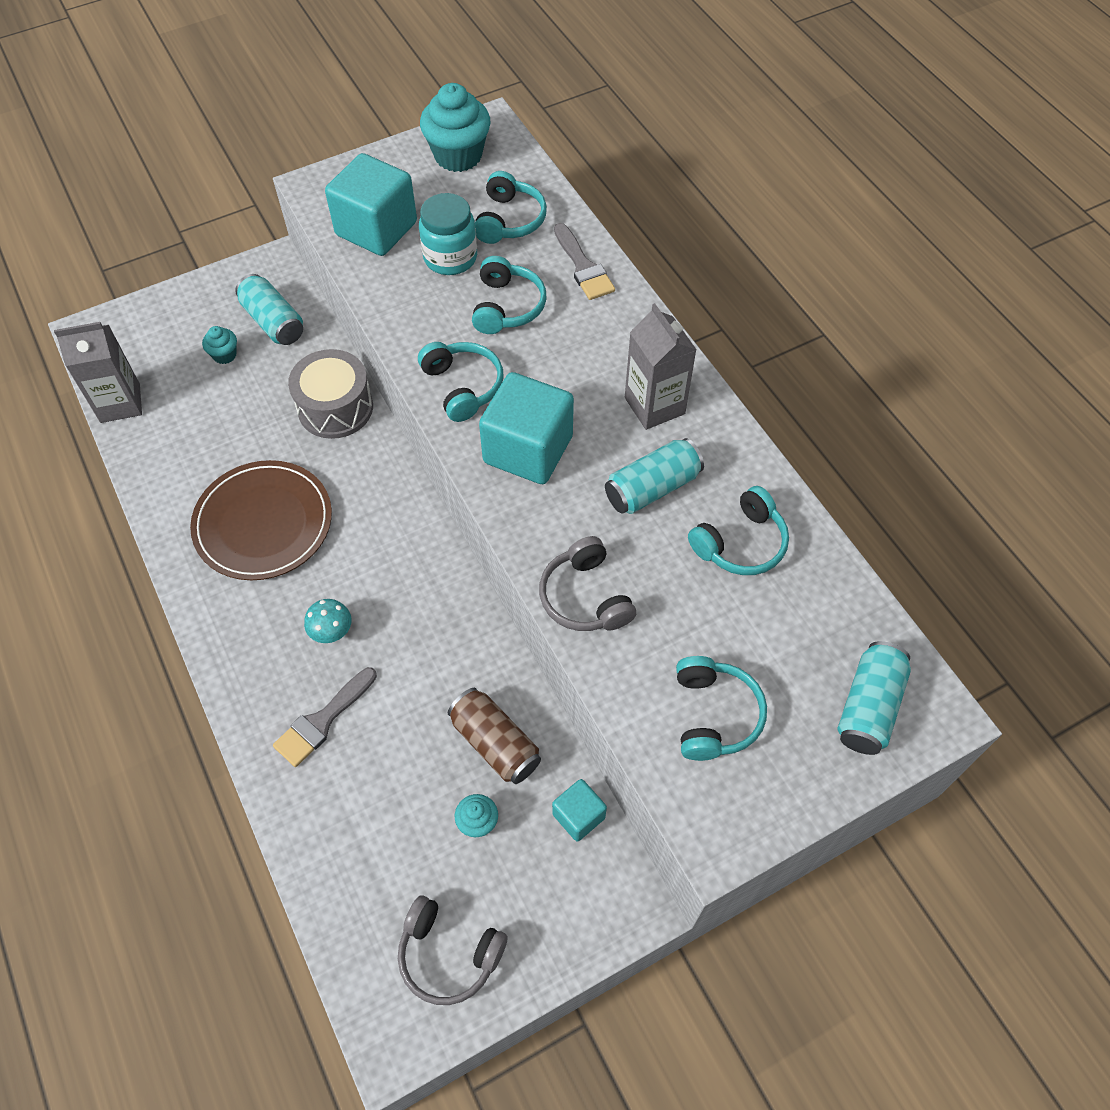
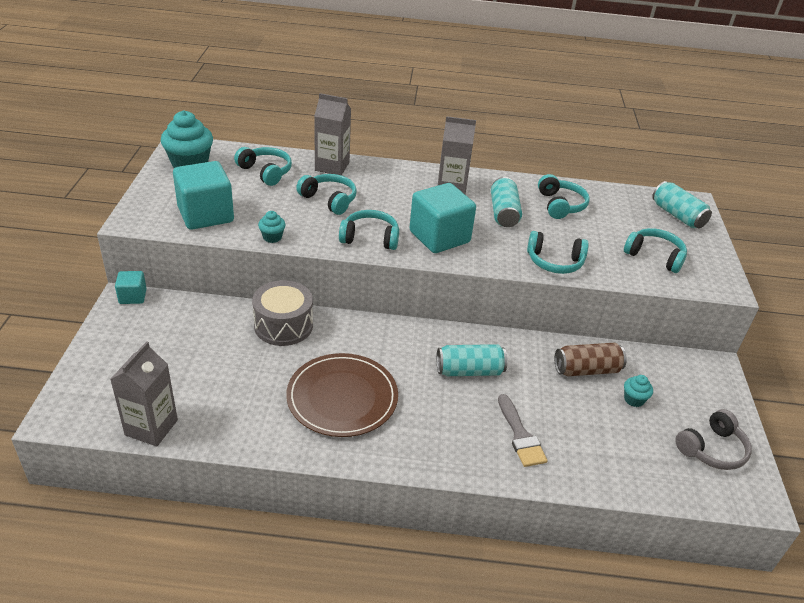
camera: 60 degrees left, 20 degrees down
turquoise cupcake [202,326,237,364] -> turquoise cupcake moved to [258,211,286,243]
turquoise can [235,274,303,345] -> turquoise can moved to [437,344,507,376]
turquoise mushroom [304,599,352,643] -> none
turquoise jar [419,193,477,275] -> none
grey headphones [539,536,636,631] -> turquoise headphones [527,231,589,274]
turquoise cube [552,779,607,841] -> turquoise cube moved to [115,271,147,304]
grey brush [554,223,615,300] -> grey carton [314,93,351,175]

